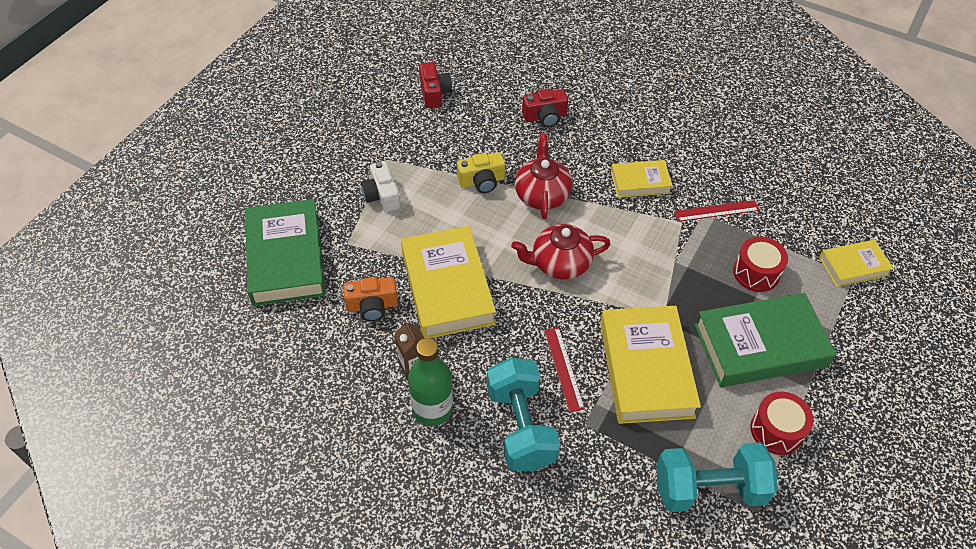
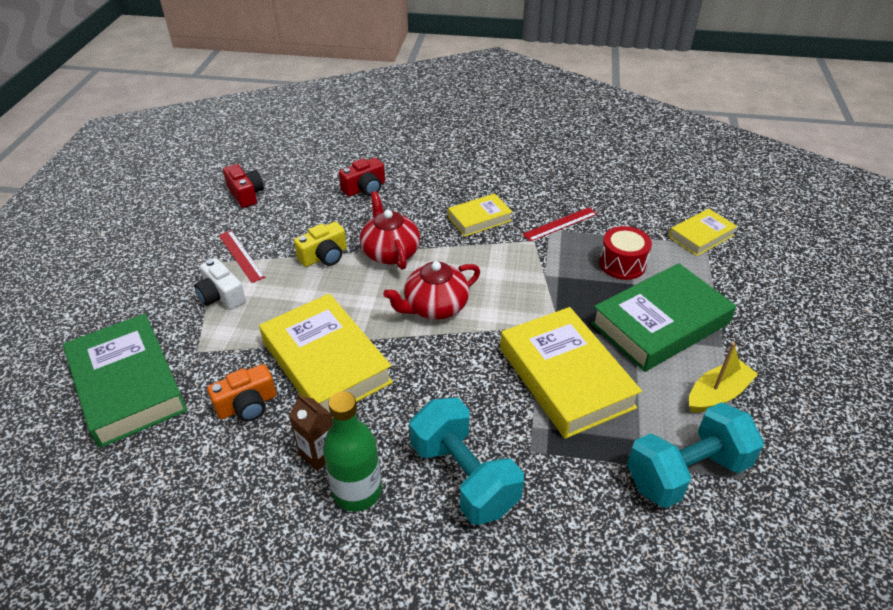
camera: 20 degrees left, 10 degrees down
red ruler [545,327,585,412] -> red ruler moved to [219,230,265,283]
red drum [750,391,814,455] -> yellow boat [689,342,758,413]

